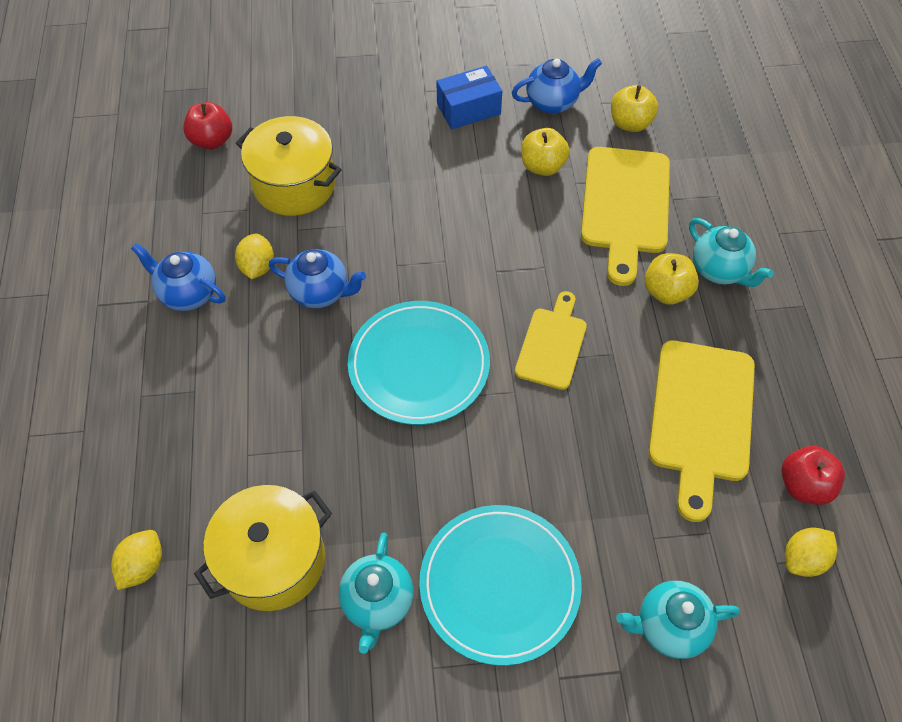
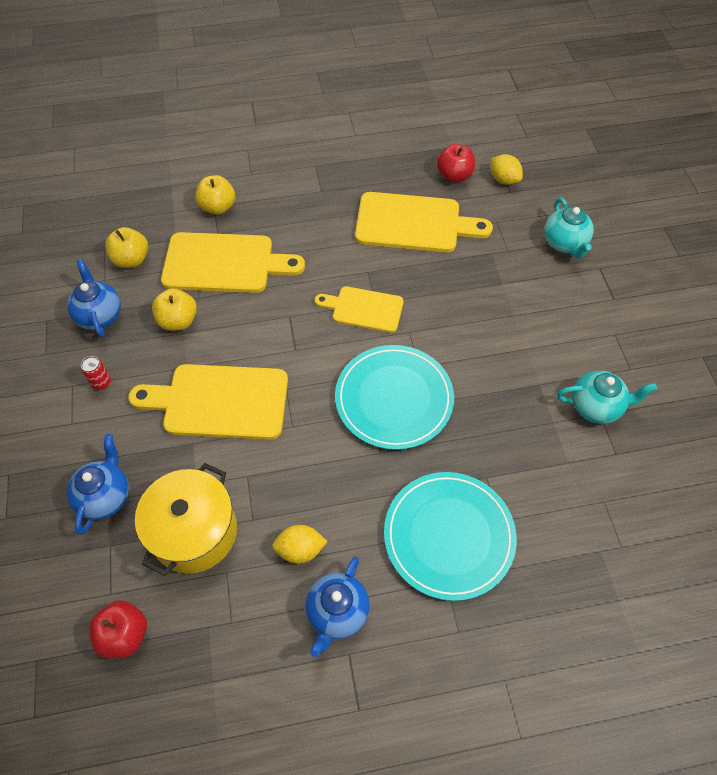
camera: 95 degrees left, 0 degrees up
yellow lemon [111,530,162,590] -> none
yellow pot [194,485,332,611] -> none
blue teapot [269,249,366,308] -> blue teapot moved to [67,434,129,535]
turquoise plate [419,505,582,666] -> turquoise plate moved to [384,472,517,601]
blue box [437,66,502,130] -> red can [81,356,111,390]
yellow apple [644,253,699,305] -> yellow apple moved to [195,175,235,215]
turquoise teapot [689,218,773,287] -> none
none -> yellow cutting board [128,364,288,440]

